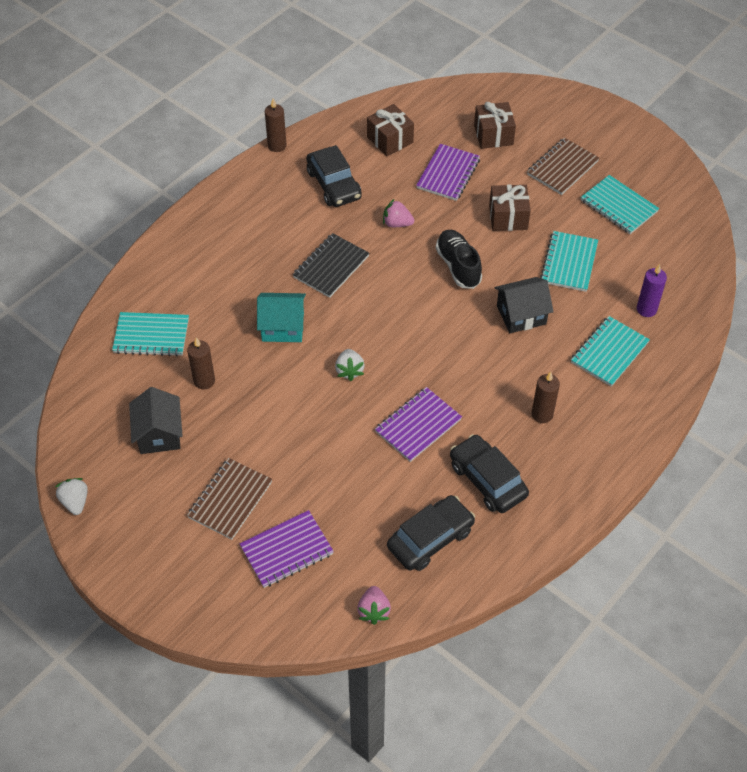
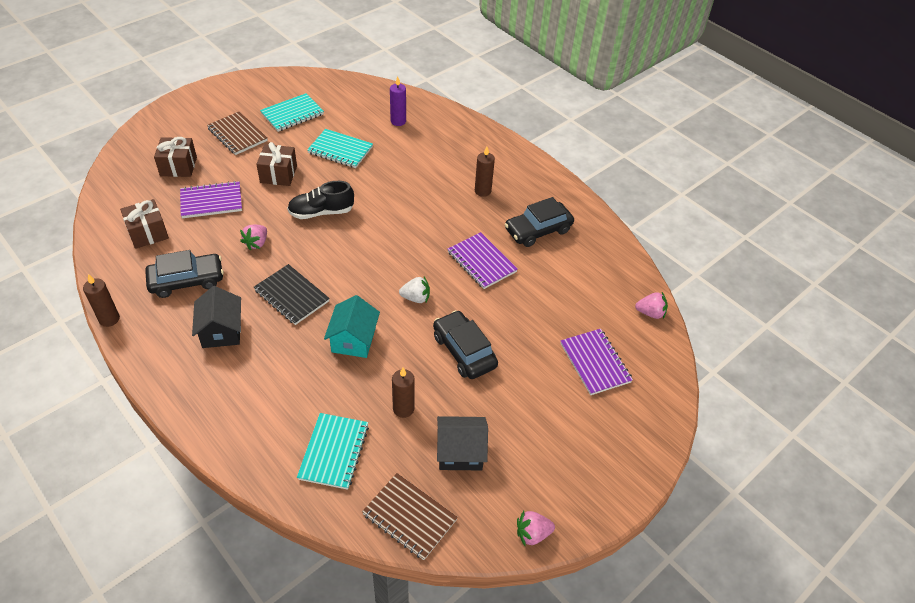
camera: 85 degrees left, 5 degrees down
white strawberry [55,478,88,515] -> pink strawberry [517,511,555,546]
brown notebook [187,458,272,540] -> brown notebook moved to [362,473,458,560]
black car [387,495,475,571] -> black car moved to [433,310,498,379]
purple notebook [416,144,480,201] -> purple notebook turned 45 degrees counterclockwise [180,181,242,218]
black house [495,277,554,333] -> black house moved to [192,286,241,348]
turquoise notebook [571,316,650,387] -> none

